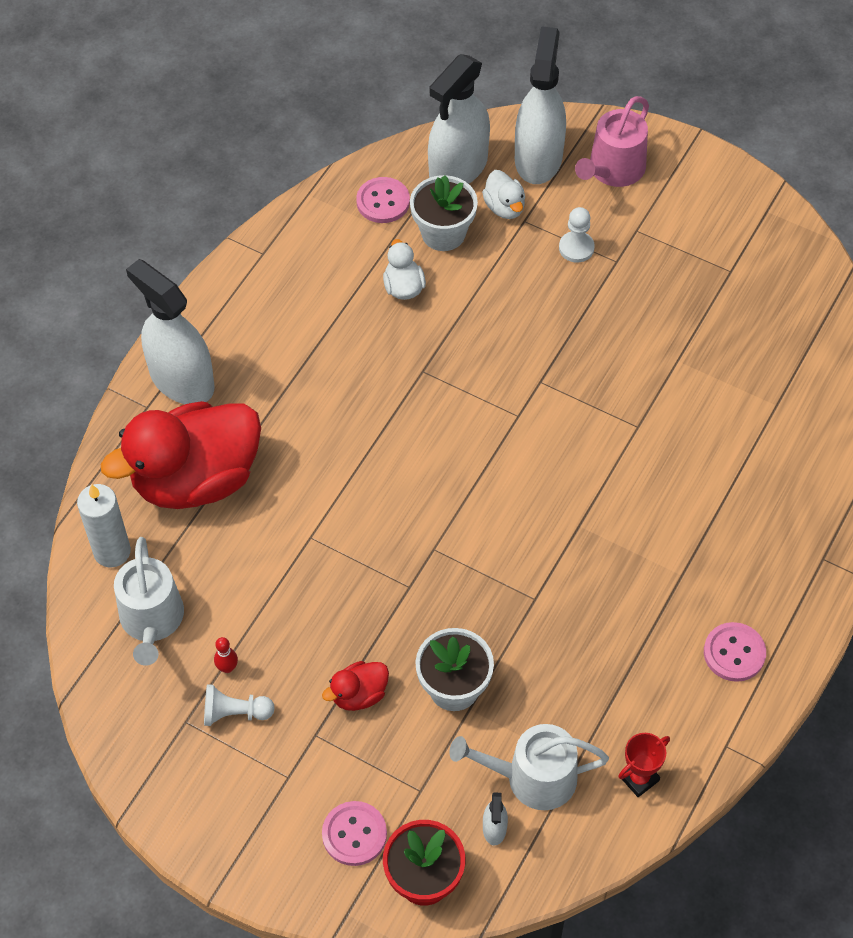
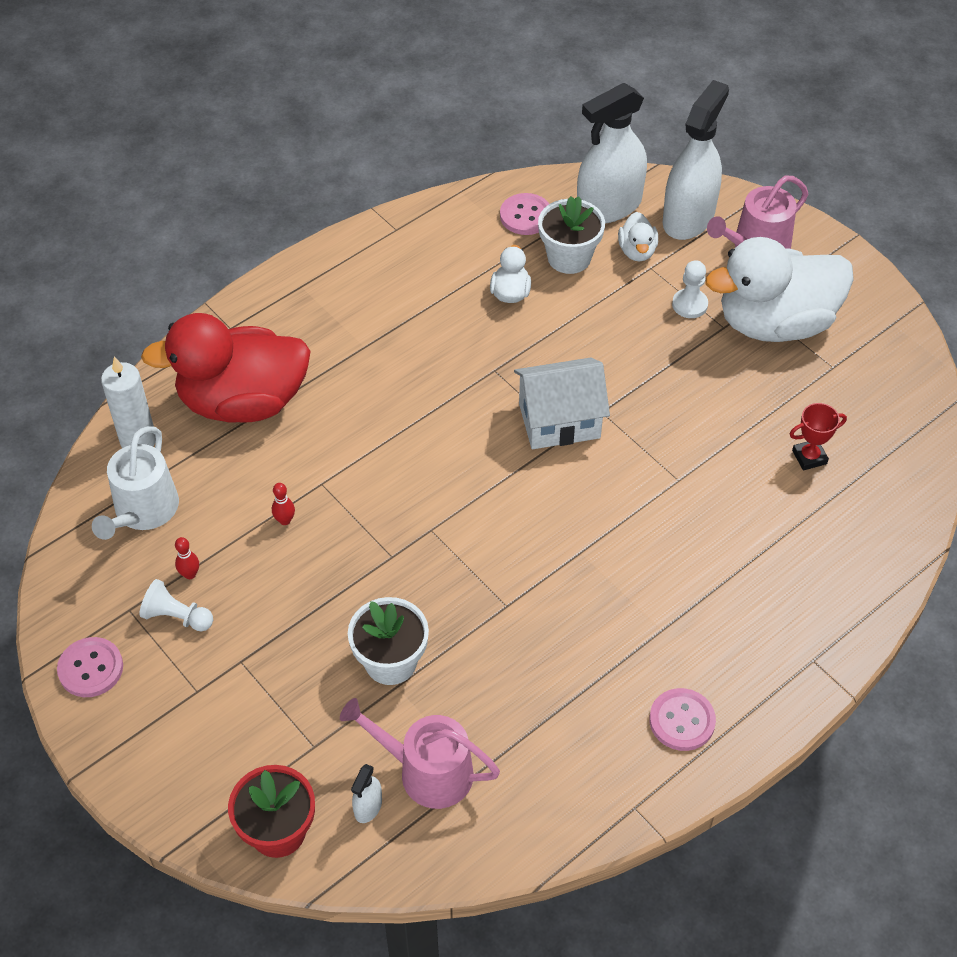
camera: 20 degrees right, 5 degrees down
white spray bottle [126,259,215,404] -> none
red duck [322,661,389,711] -> none
pink button [322,801,387,866] -> pink button moved to [57,637,123,697]
white watering can [449,724,609,810] -> pink watering can [340,698,500,809]
red trophy [618,733,670,797] -> red trophy moved to [790,403,847,470]
none -> red bowling pin [272,483,295,525]
none -> white house [514,358,610,449]
none -> white duck [705,237,854,342]

